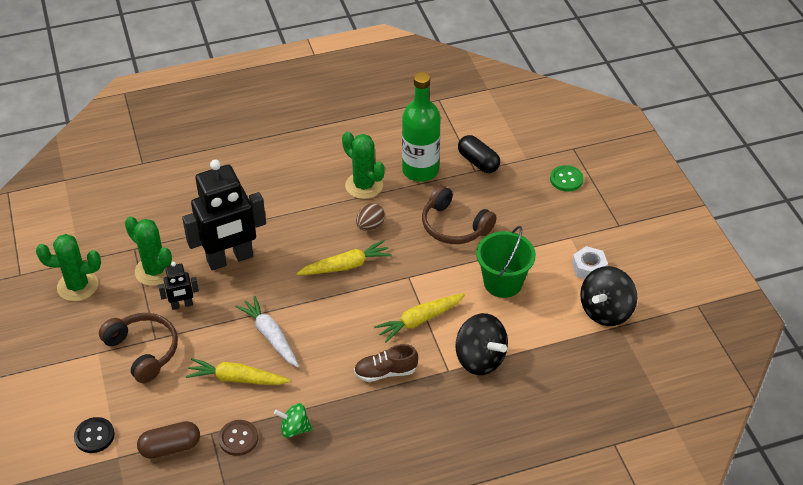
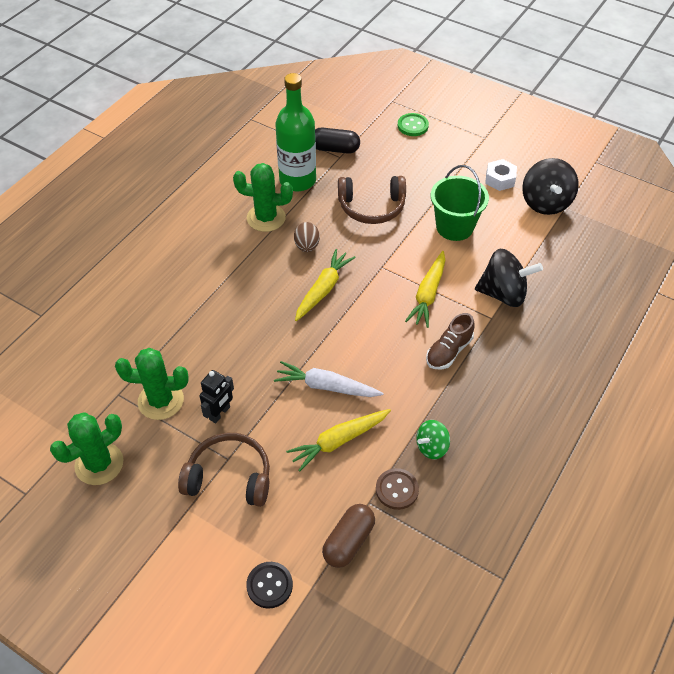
camera: 40 degrees left, 5 degrees up
black robot [182,160,266,271] -> none

